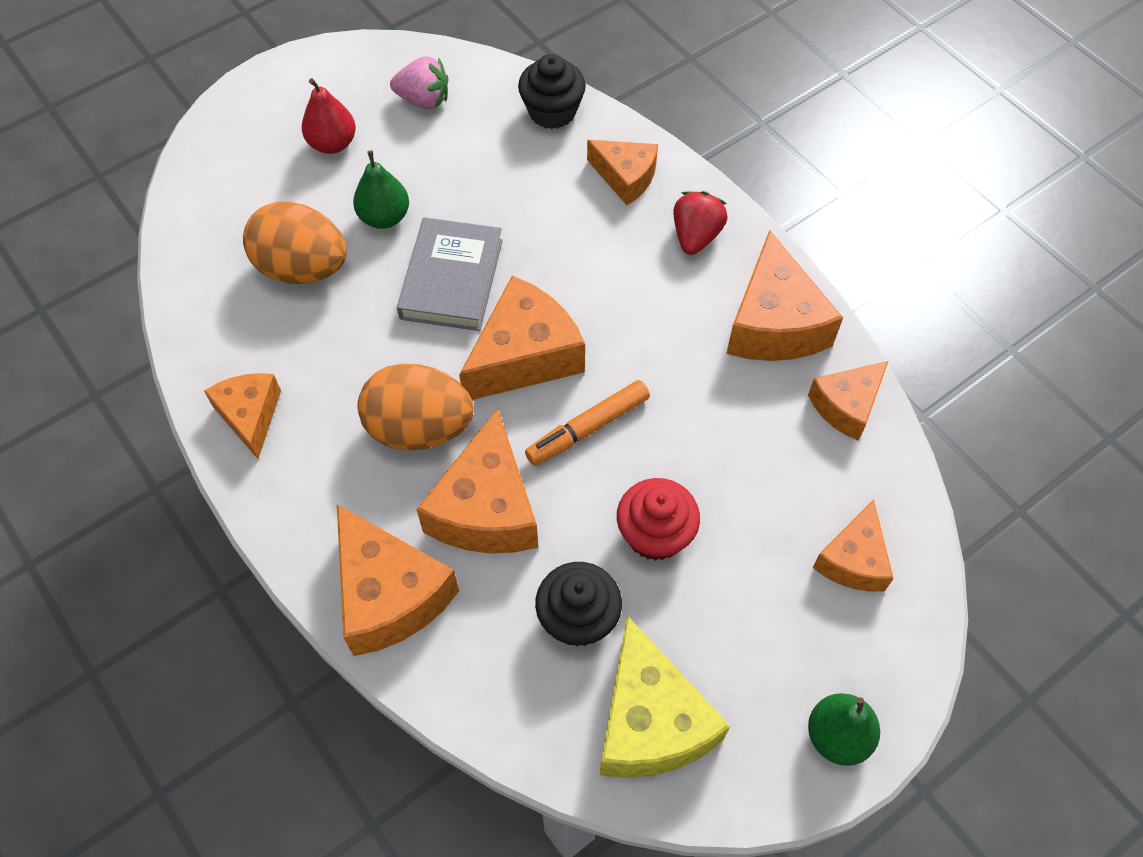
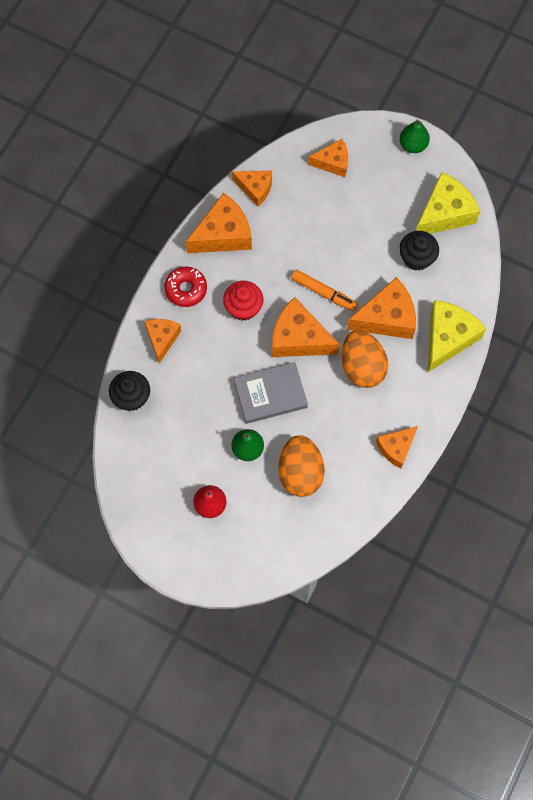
camera: 115 degrees left, 10 degrees up
orange cheese [337,505,459,656] -> yellow cheese [428,300,486,372]
pink strawberry [390,57,448,109] -> none
red cupcake [617,478,700,561] -> red cupcake moved to [223,281,264,321]
red strawberry [673,191,728,255] -> red donut [164,267,207,307]

